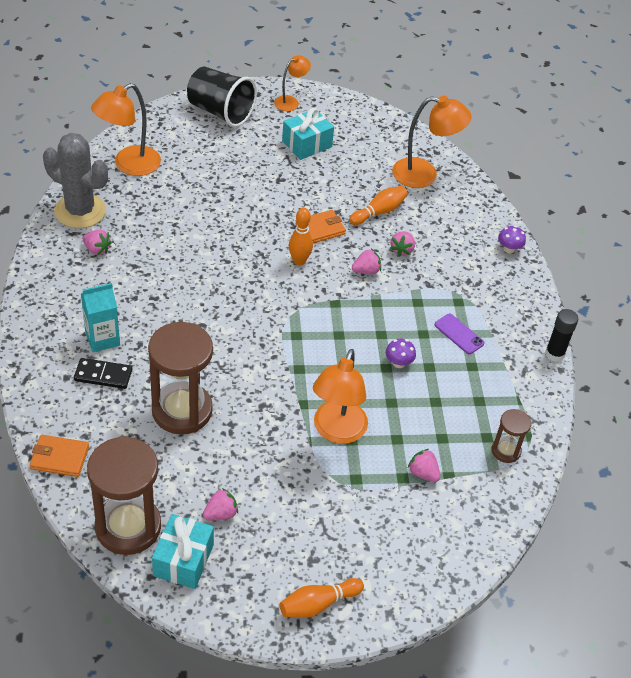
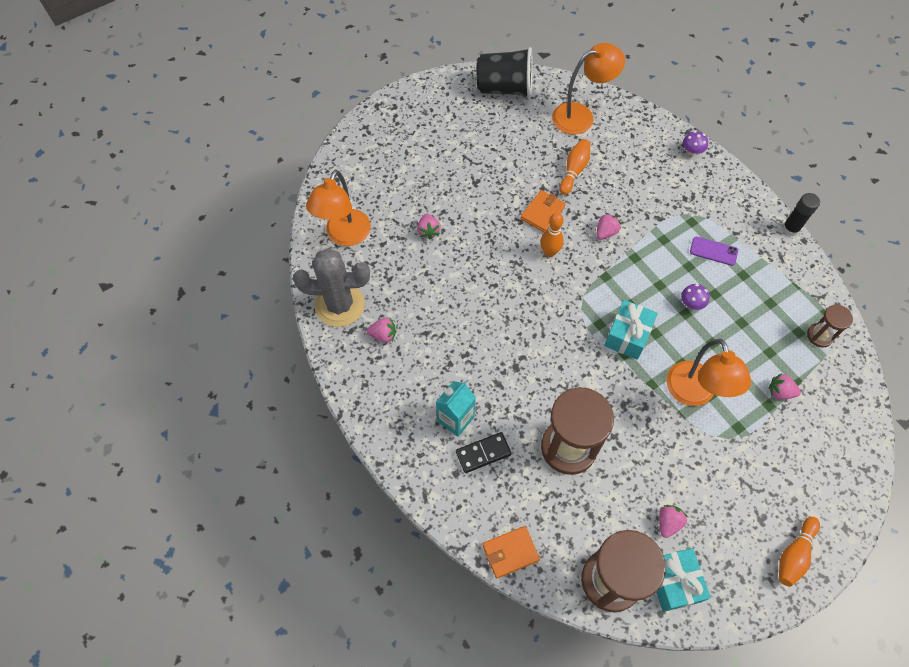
camera: 25 degrees left, 15 degrees up
black cup [187,66,257,127] -> black cup moved to [476,47,533,98]
orange lamp [274,55,311,111] -> none
turquoise gift [282,108,334,160] -> turquoise gift moved to [604,300,658,360]
pink strawberry [390,231,415,257] -> pink strawberry moved to [417,214,440,239]

